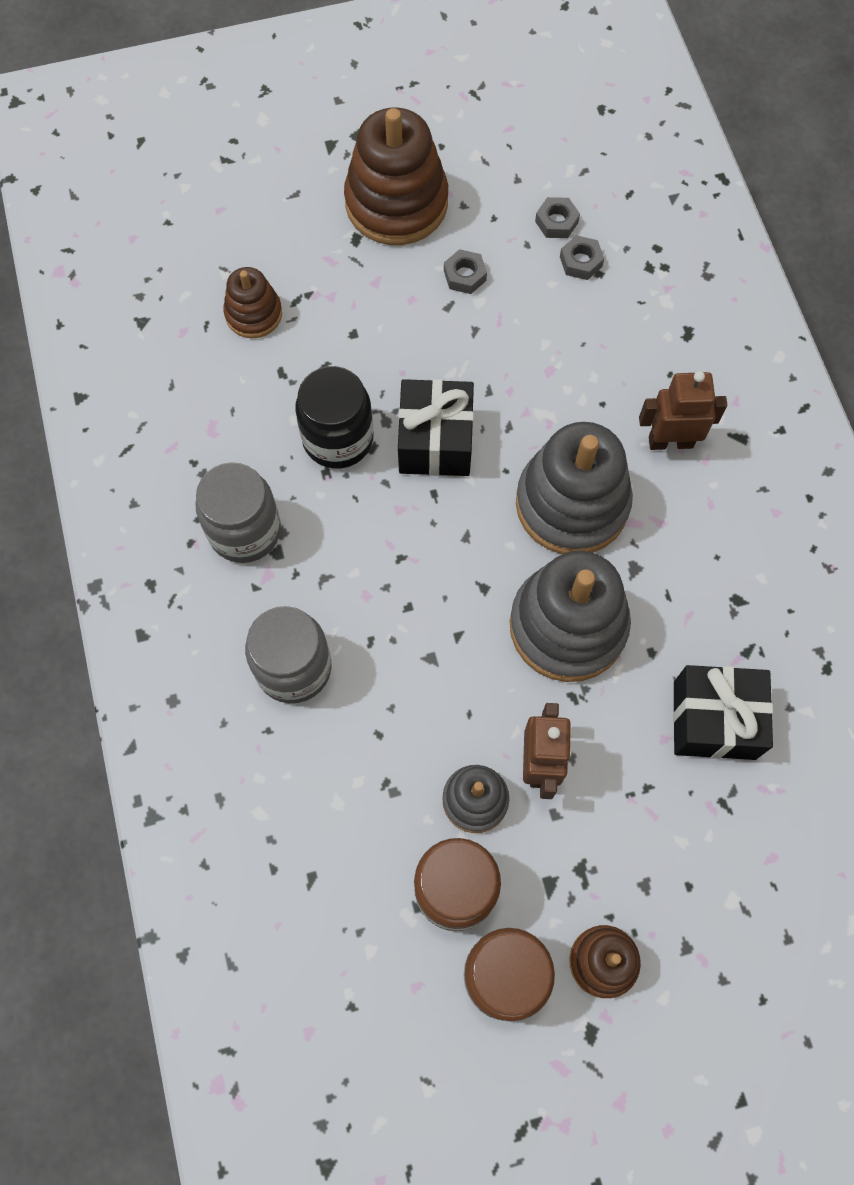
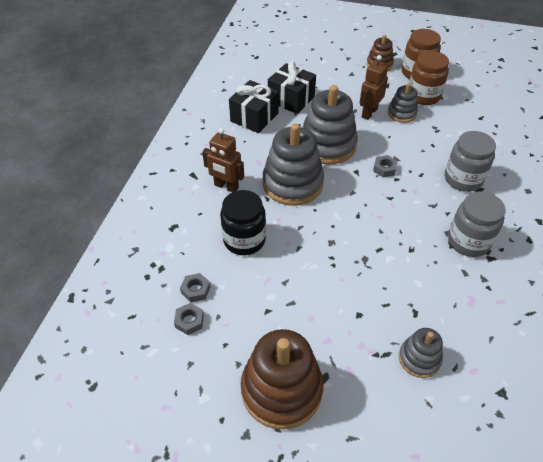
camera: 150 degrees left, 20 degrees down
brown stacking toy [224,267,282,338] -> grey stacking toy [399,328,443,378]
black jar [295,366,373,469] -> black jar moved to [220,190,266,255]
black gift [398,379,474,476] -> black gift moved to [229,80,279,133]
grey nut [444,249,487,294] -> grey nut moved to [373,155,398,177]

